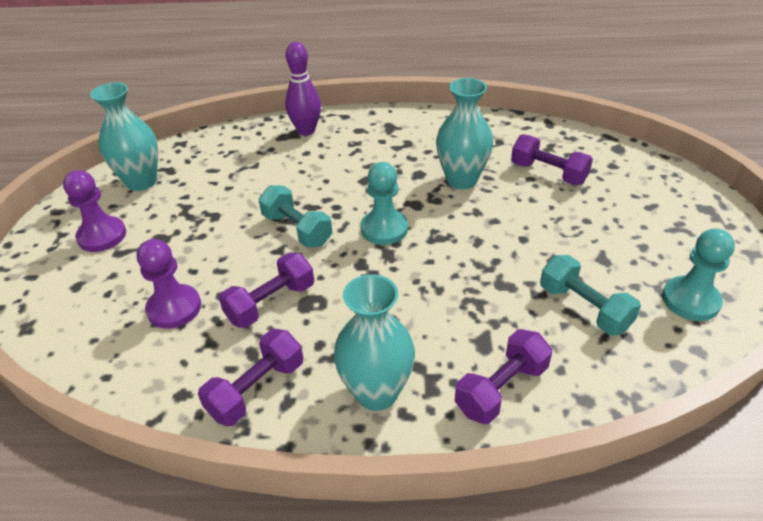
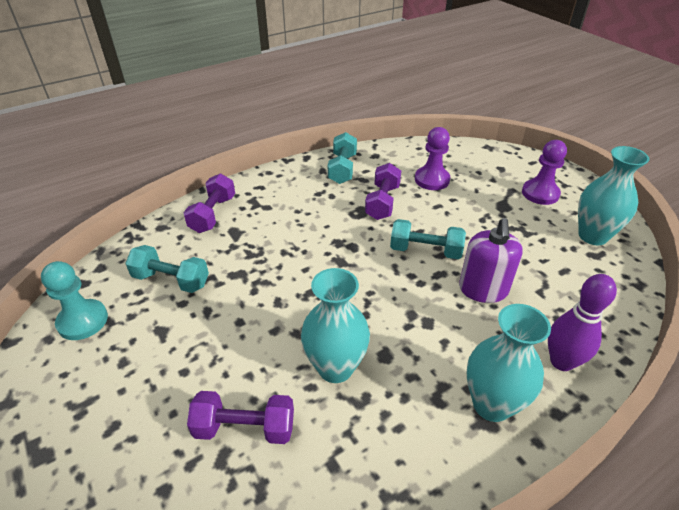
camera: 145 degrees right, 0 degrees up
purple dumbbell [198,329,303,426] -> turquoise dumbbell [328,132,357,184]
turquoise vase [334,274,415,411] -> turquoise vase moved to [467,304,551,422]
turquoise pawn [361,162,408,245] -> none
none -> purple soap dispenser [459,218,523,303]

